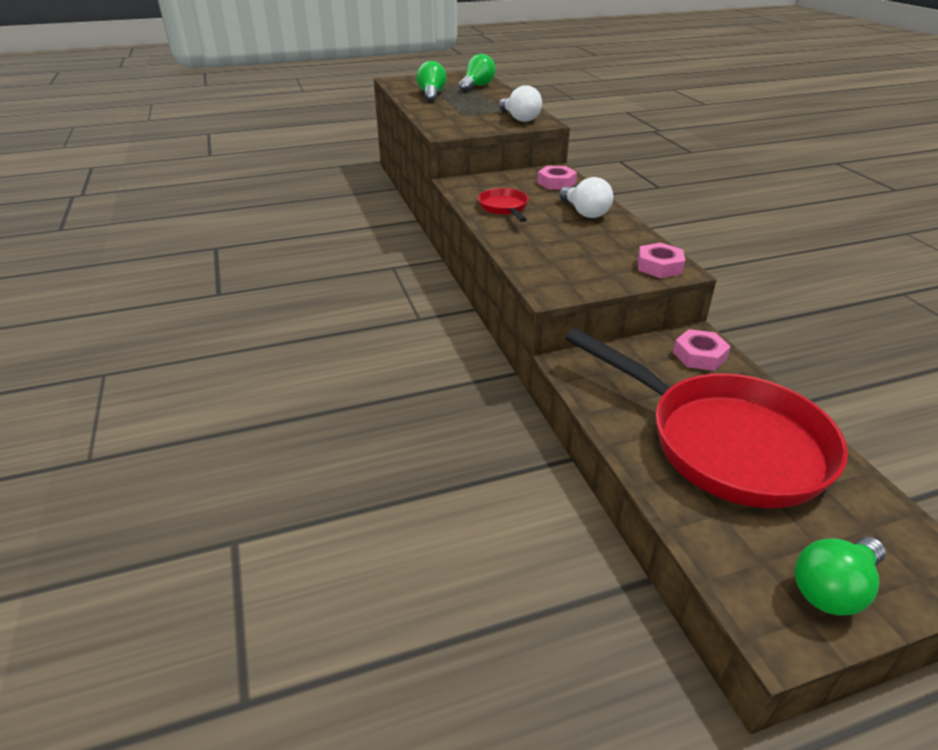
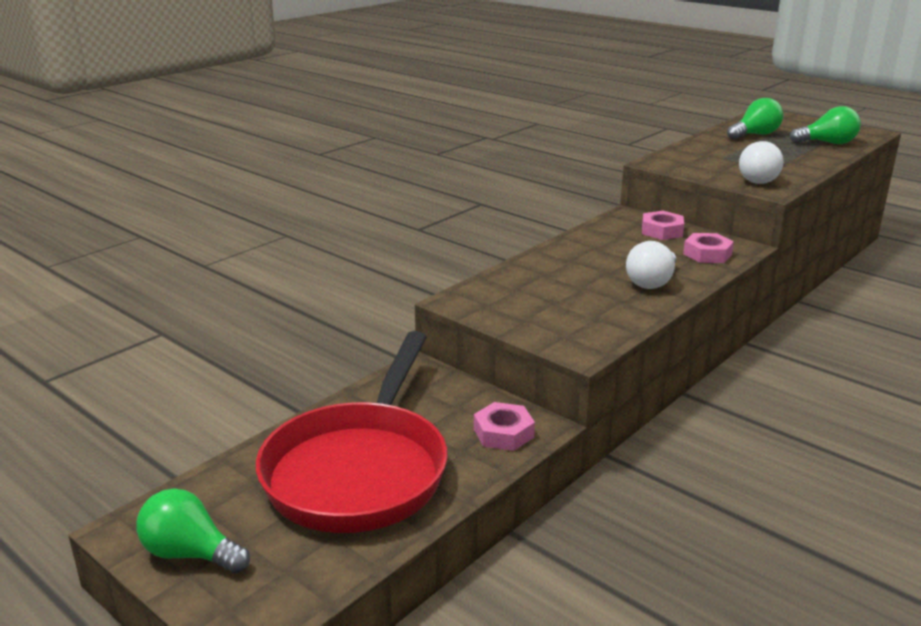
camera: 60 degrees right, 10 degrees down
red pan [478,188,529,222] -> none
pink nut [638,243,685,278] -> pink nut moved to [642,211,684,240]

